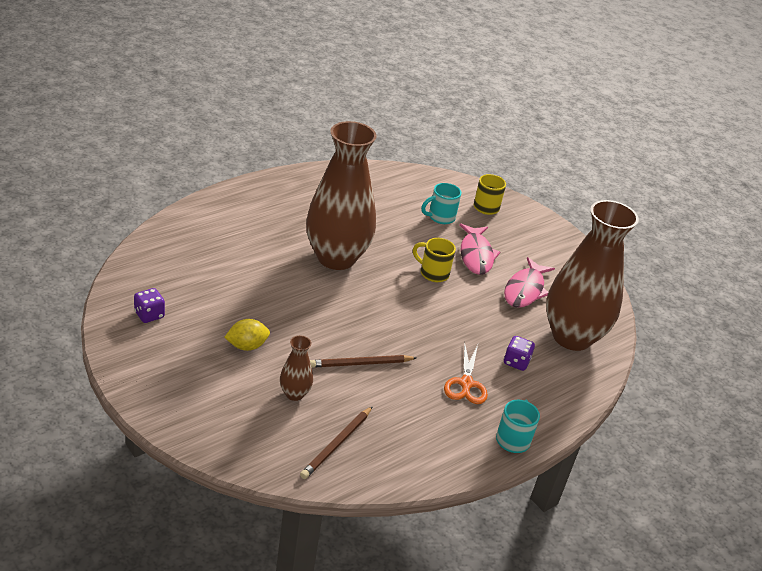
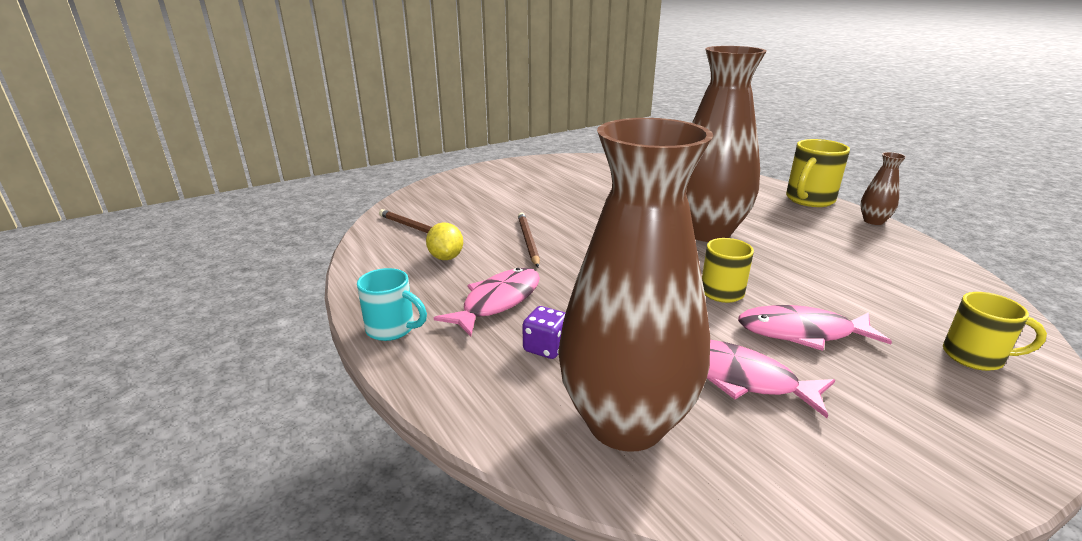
camera: 100 degrees right, 10 degrees down
purple dice [134,288,165,323] -> none
yellow lemon [224,319,270,351] -> yellow lemon moved to [426,223,463,260]
brown vase [280,335,313,401] -> brown vase moved to [860,152,906,225]
turquoise mug [421,183,461,224] -> none
orange scissors [444,342,488,404] -> pink fish [434,268,540,336]
none -> yellow mug [786,139,850,207]

